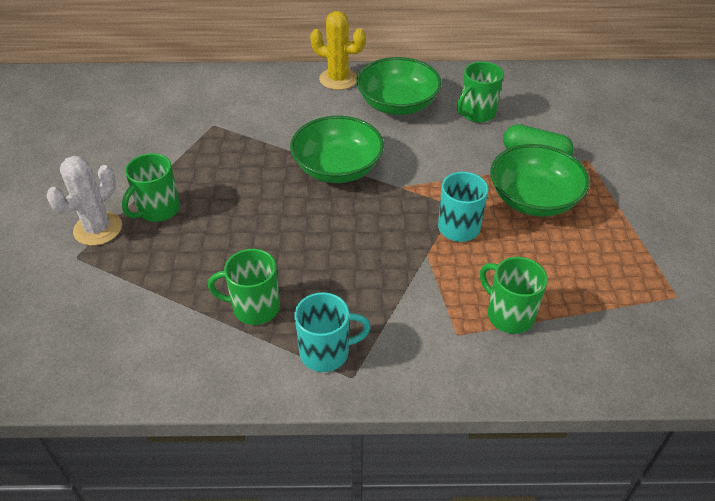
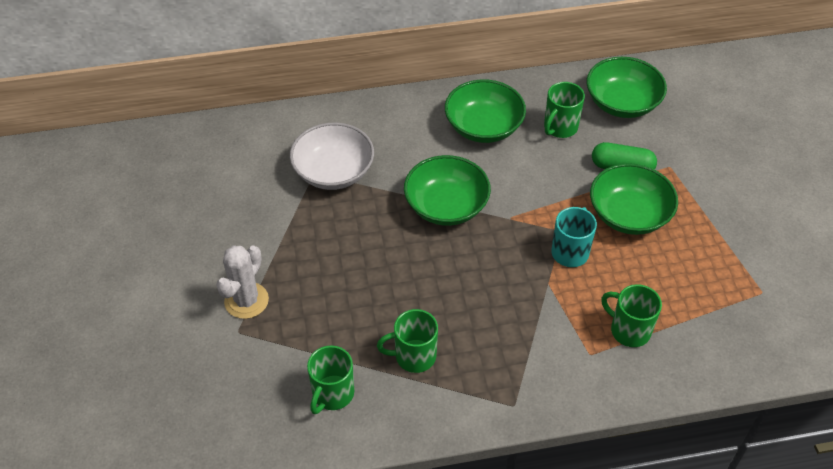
camera: 10 degrees left, 5 degrees up
green mug [122,153,180,222] -> green mug moved to [307,345,354,414]
turquoise mug [295,292,371,372] -> none
yellow cactus [310,11,366,90] -> none
none -> white bowl [290,122,374,190]
none -> green bowl [587,57,667,118]

